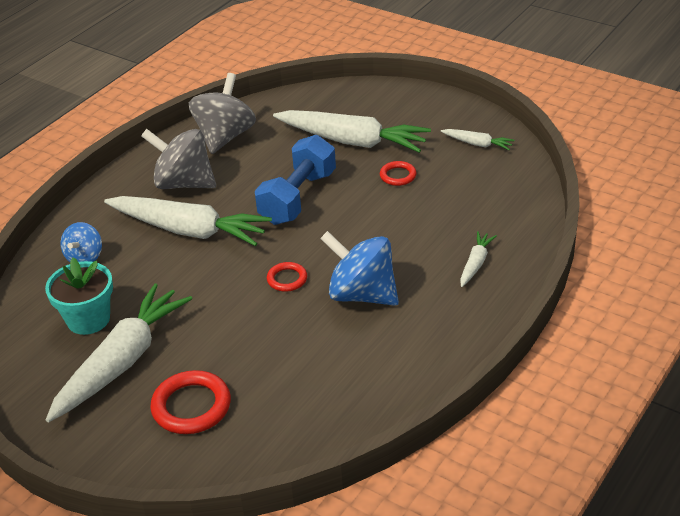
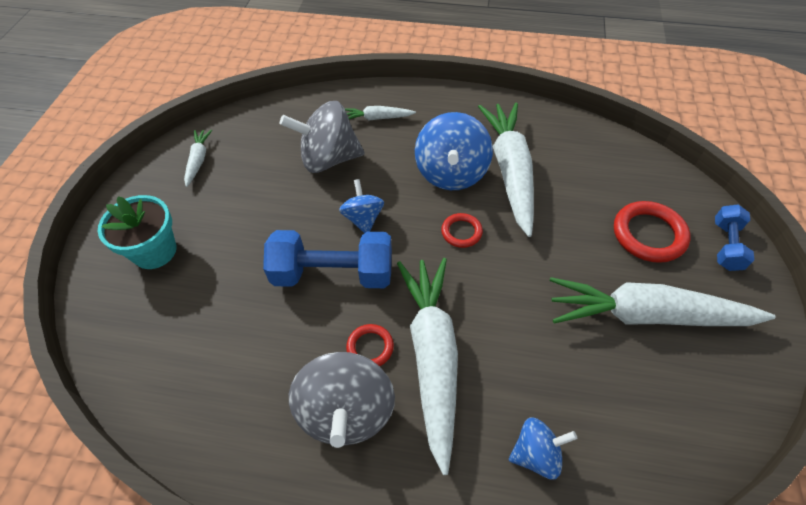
camera: 115 degrees left, 15 degrees up
turquoise flower pot [45,257,113,335] -> turquoise flower pot moved to [98,195,177,269]
grey spinning top [189,73,256,154] -> grey spinning top moved to [280,101,364,173]
white carrot [273,110,431,153] -> white carrot moved to [478,103,534,237]
red ring [380,161,417,186] -> red ring moved to [346,324,394,366]
none -> blue spinning top [339,179,384,233]
none -> blue dumbbell [715,205,754,271]

